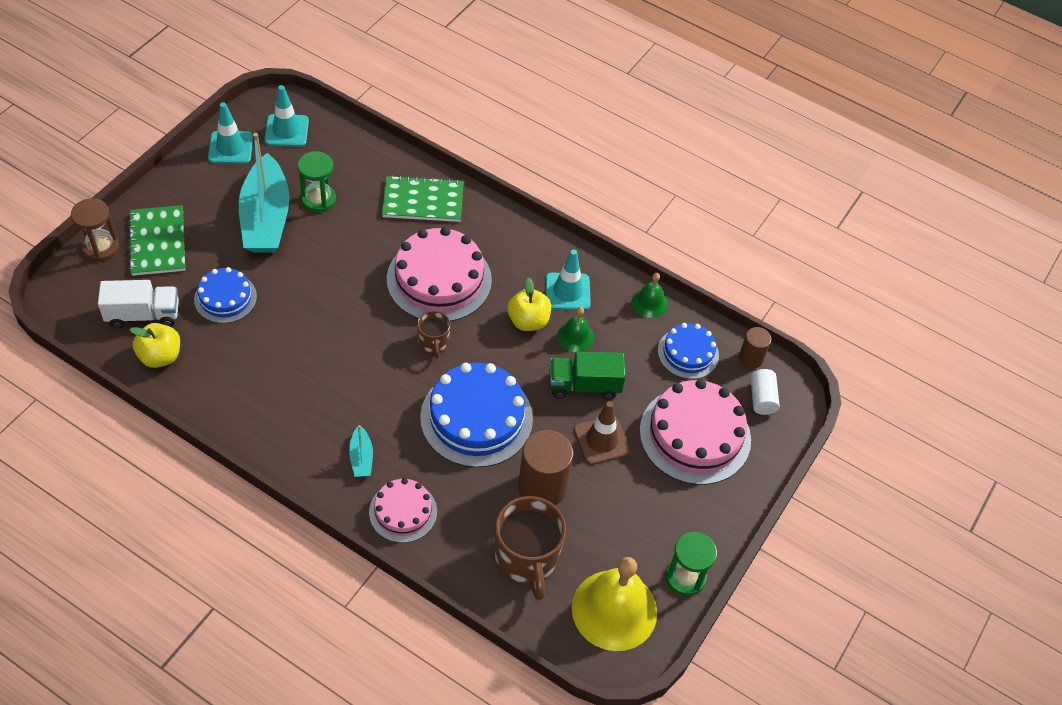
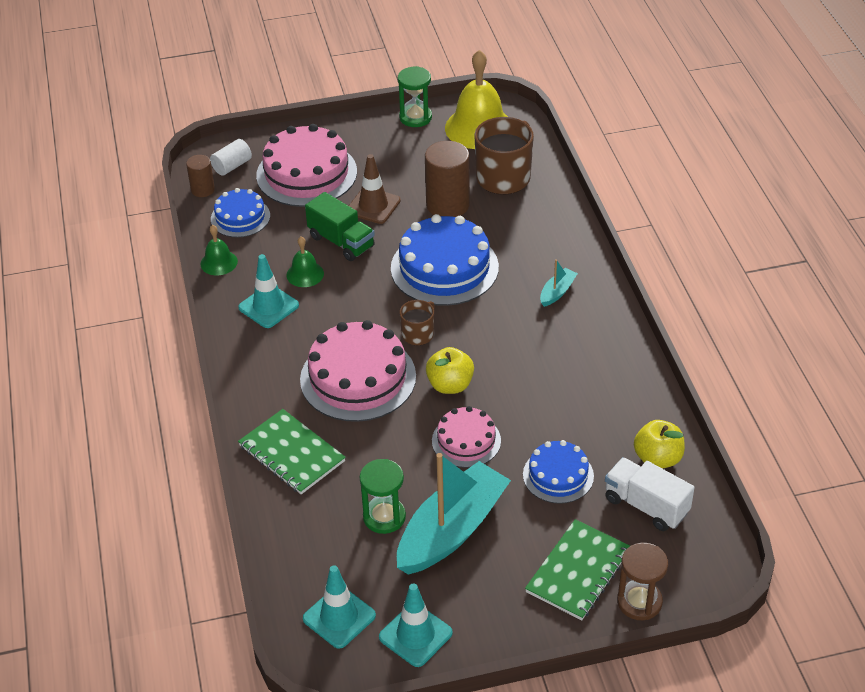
camera: 130 degrees left, 10 degrees down
pink cake [369,478,437,543] -> pink cake moved to [432,406,501,468]
yellow apple [507,277,551,331] -> yellow apple moved to [426,347,474,394]

